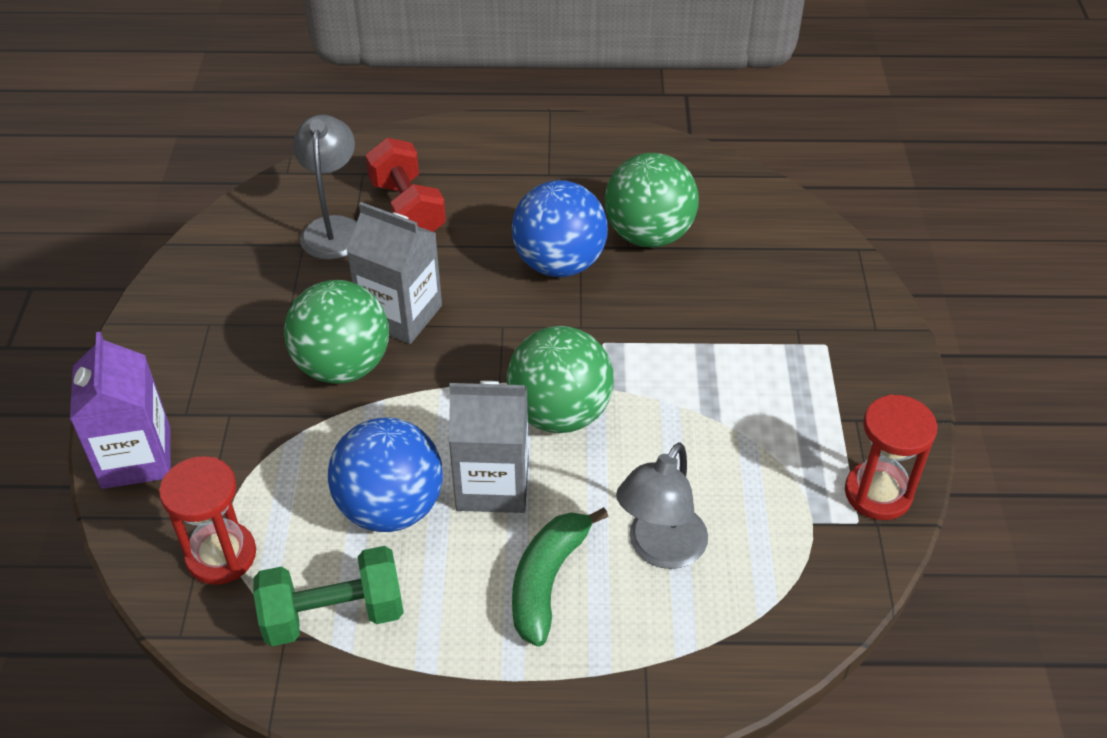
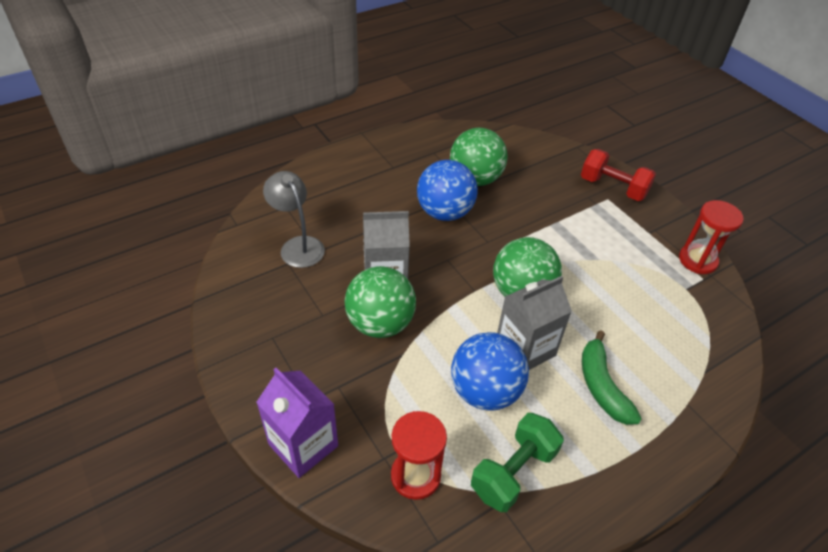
camera: 35 degrees left, 0 degrees up
red dumbbell [365,138,446,232] -> red dumbbell moved to [581,149,656,201]
grey lamp [616,442,708,569] -> none

